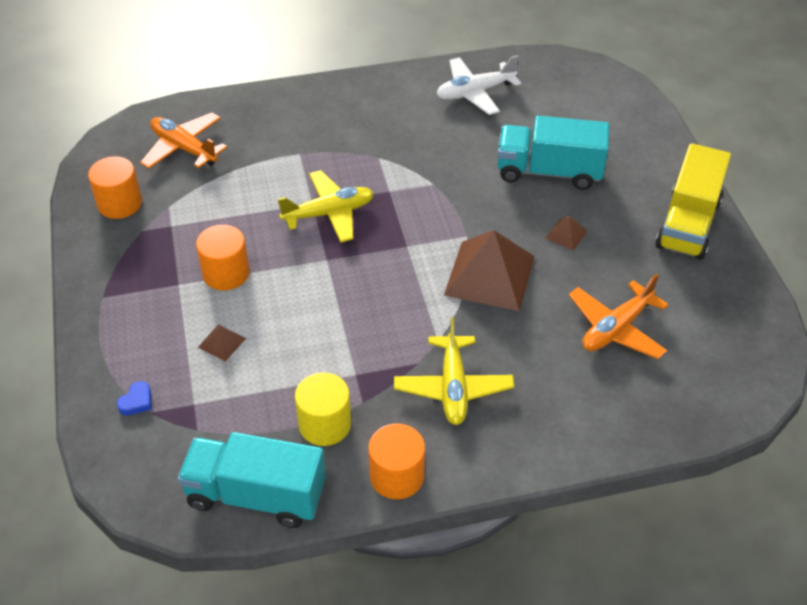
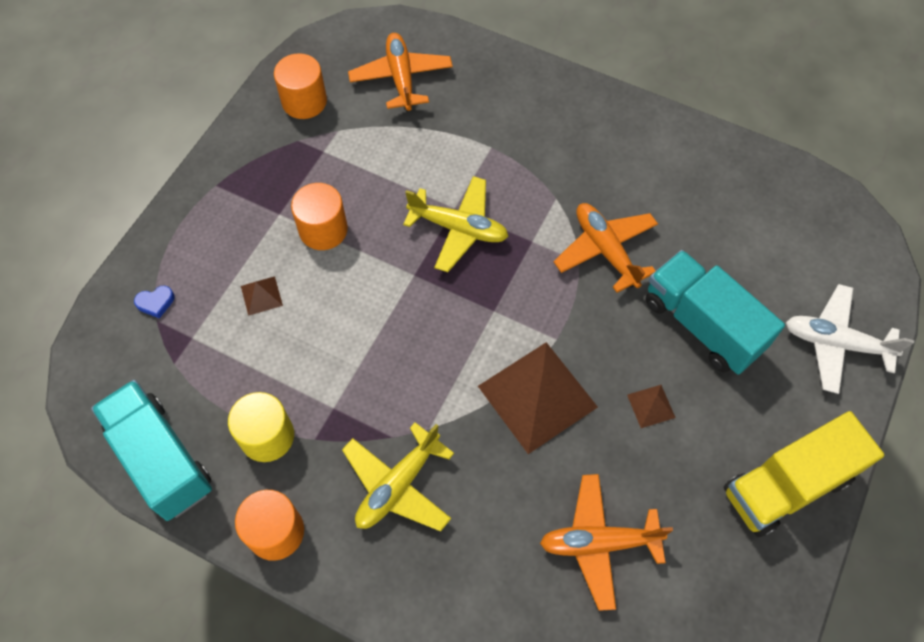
camera: 40 degrees right, 15 degrees up
white plane [437,55,521,115] -> white plane moved to [786,284,914,394]
none -> orange plane [554,203,658,293]

